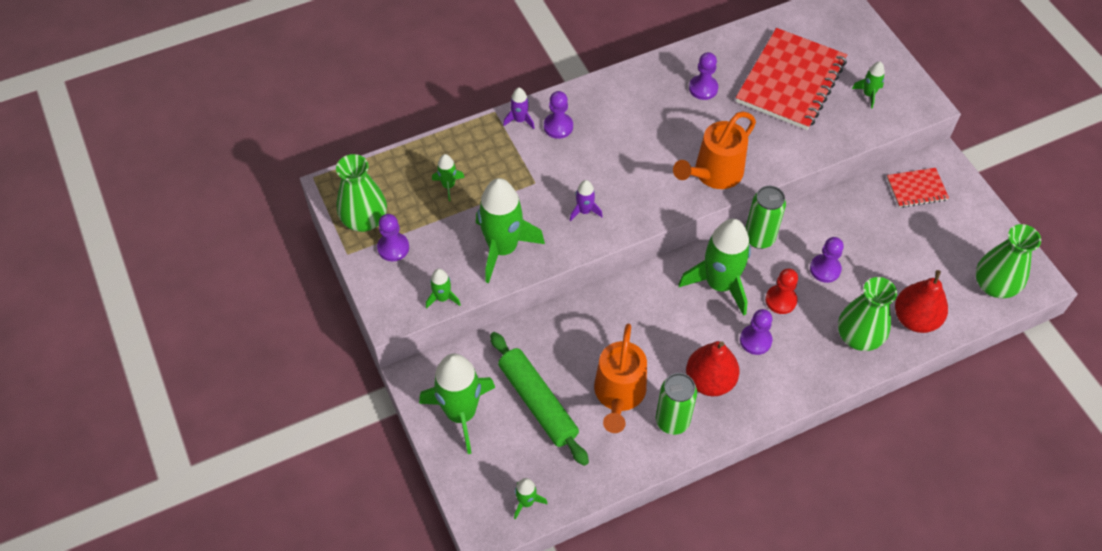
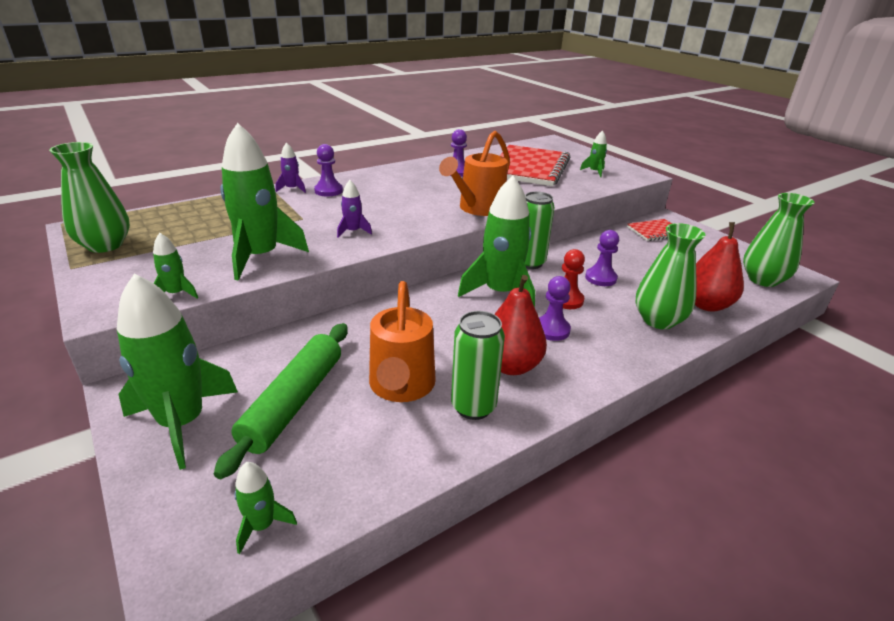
camera: 10 degrees left, 25 degrees down
purple pawn [377,214,409,262] -> none
green rocket [432,154,465,201] -> none
green rolling pin [490,332,589,466] -> green rolling pin turned 60 degrees clockwise [214,323,348,479]

